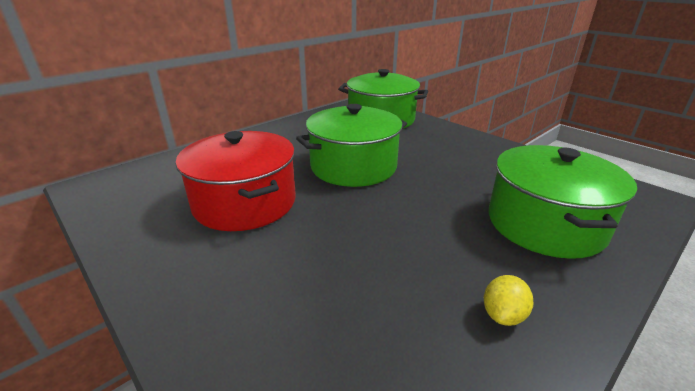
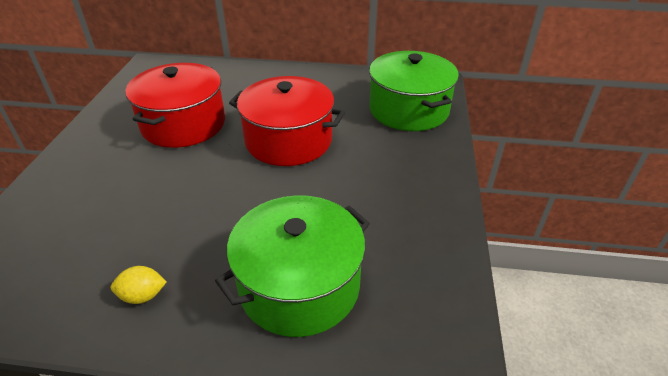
camera: 50 degrees right, 10 degrees up
green pot [296,104,407,187] -> red pot [229,76,345,166]

